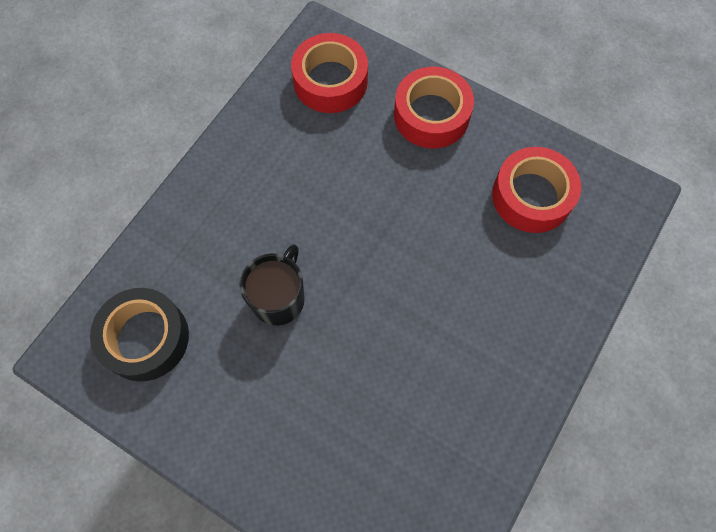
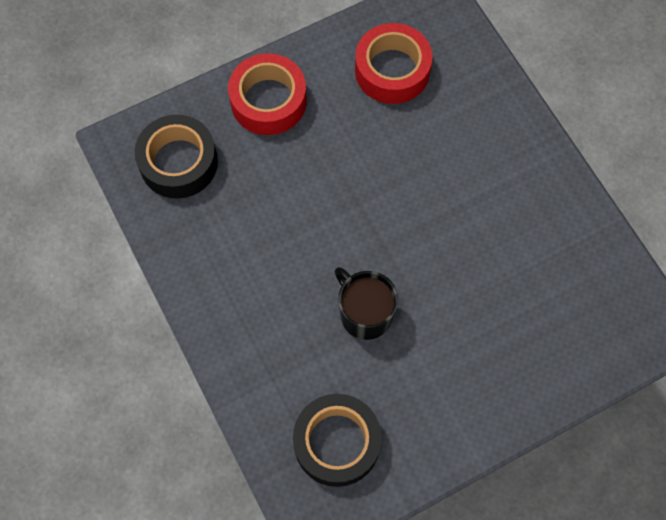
camera: 60 degrees left, 0 degrees up
red tape [291,33,368,113] -> black tape [135,115,218,199]

